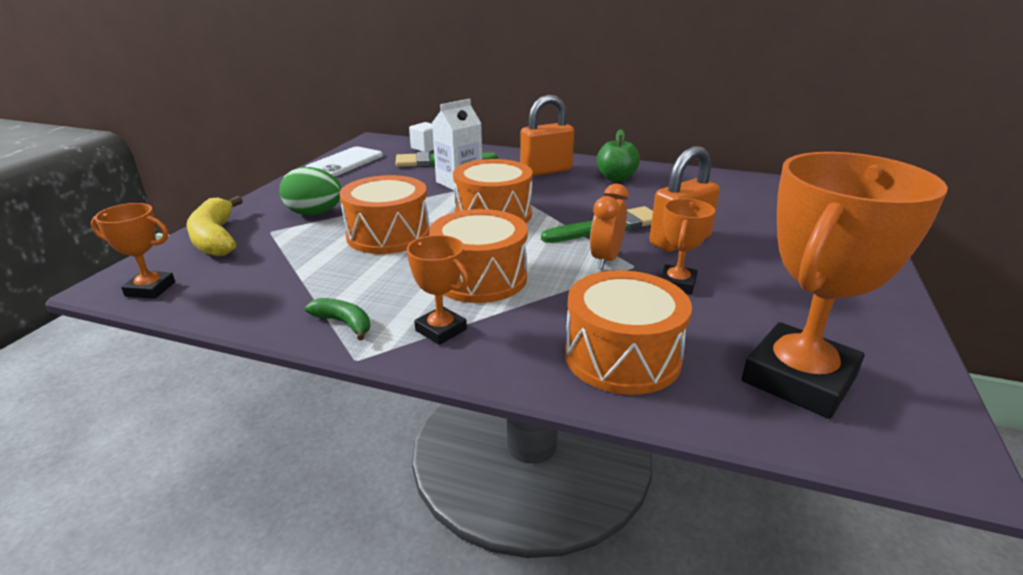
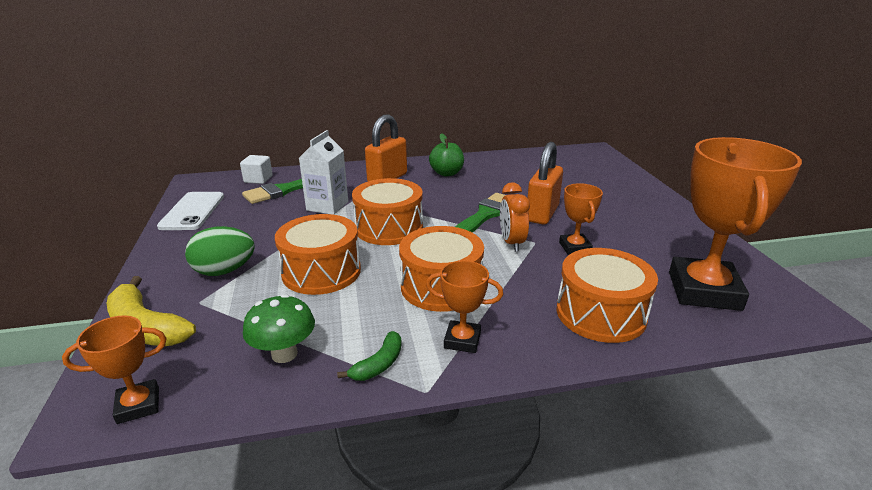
camera: 30 degrees left, 0 degrees up
green banana [305,298,370,341] -> green banana turned 120 degrees clockwise [337,331,402,381]
none -> green mushroom [243,294,315,363]

